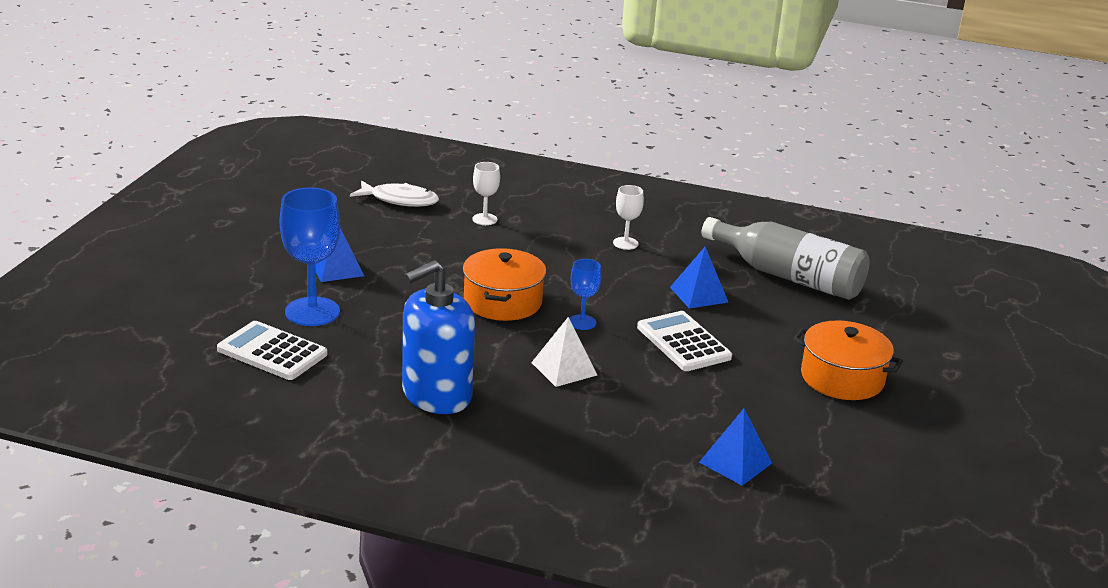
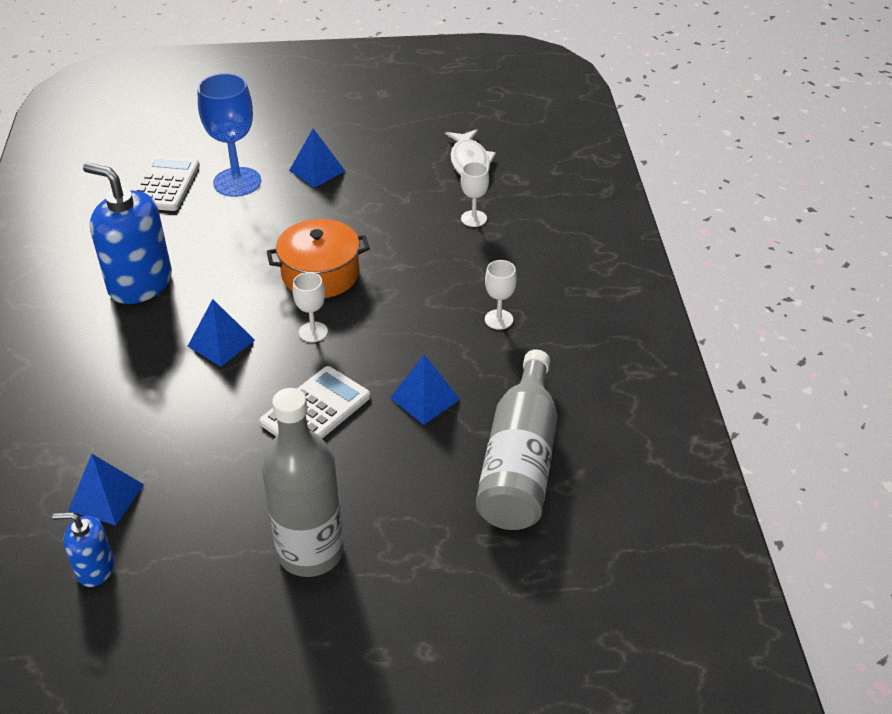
camera: 70 degrees right, 15 degrees up
white pyramid [531,317,597,387] -> blue pyramid [188,299,255,367]
blue goblet [569,259,601,330] -> white goblet [293,272,328,342]
orange pot [793,320,903,400] -> grey bottle [262,388,344,577]
none -> blue soap dispenser [52,512,114,587]

